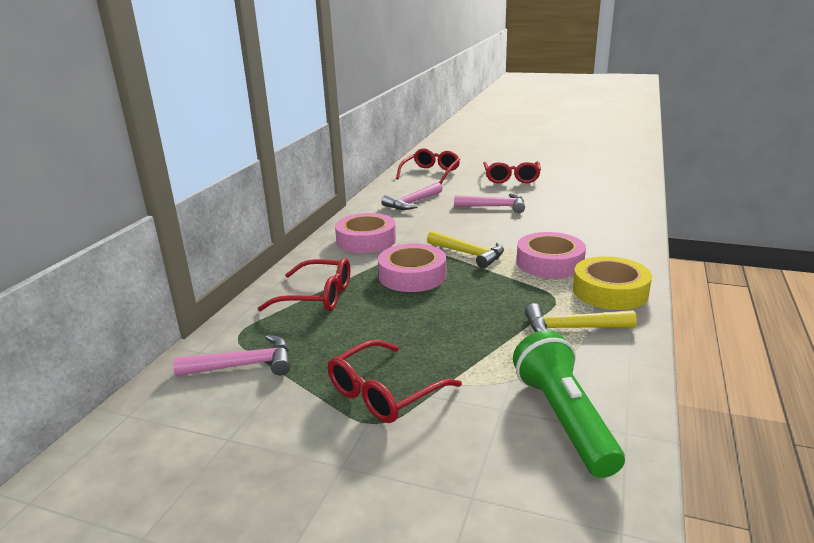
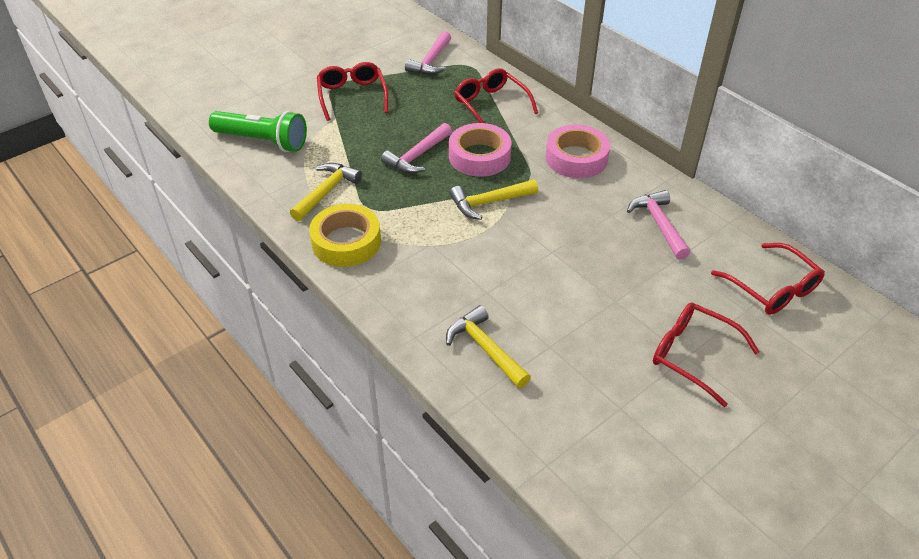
camera: 120 degrees right, 20 degrees up
red glasses [258,258,350,311] -> red glasses turned 105 degrees clockwise [454,68,538,123]
pink hammer [454,193,525,213] -> pink hammer moved to [381,123,452,174]
pink tape [517,232,586,278] -> none
none -> yellow hammer [446,305,531,388]

